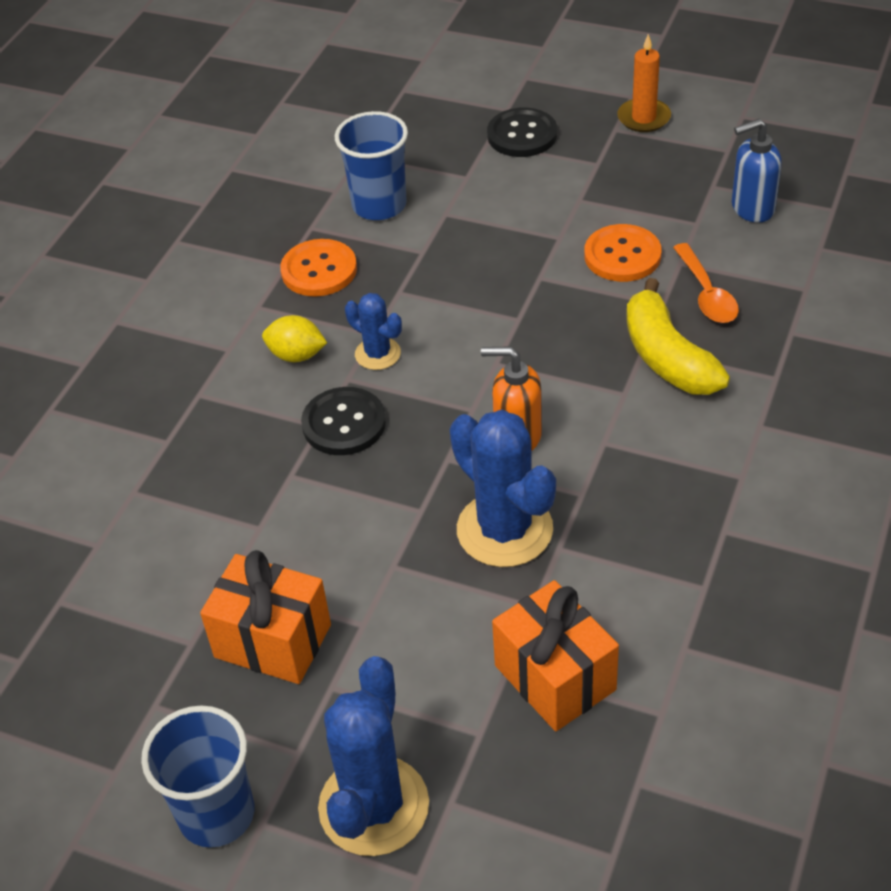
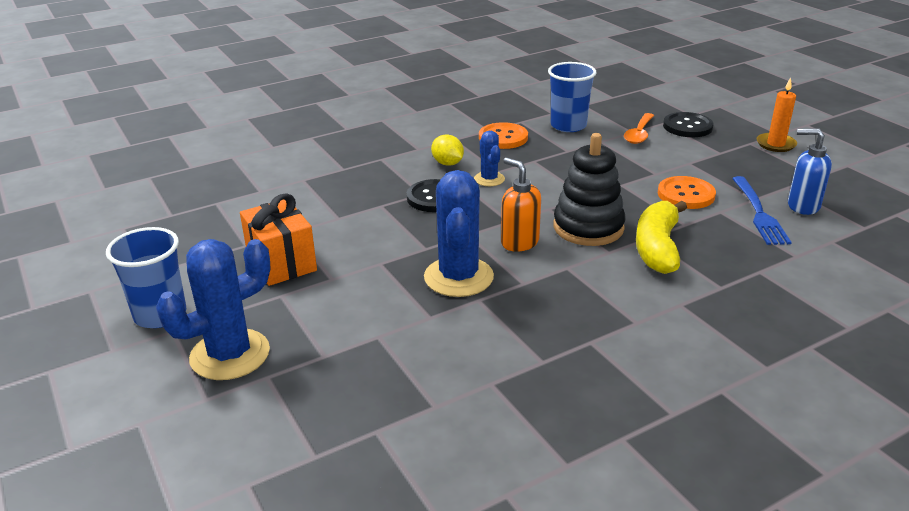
camera: 35 degrees right, 15 degrees down
orange gift [492,580,619,731] -> none
orange spoon [673,243,739,323] -> orange spoon moved to [624,113,654,144]
none -> black stacking toy [553,133,626,246]
none -> blue fork [732,176,792,245]

